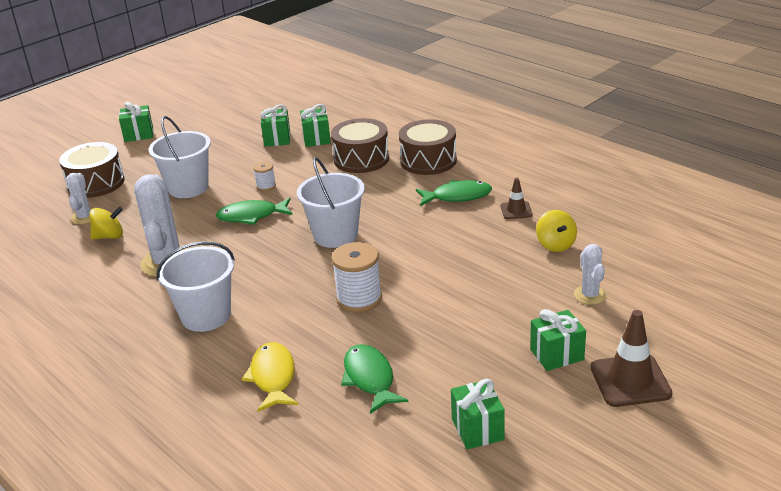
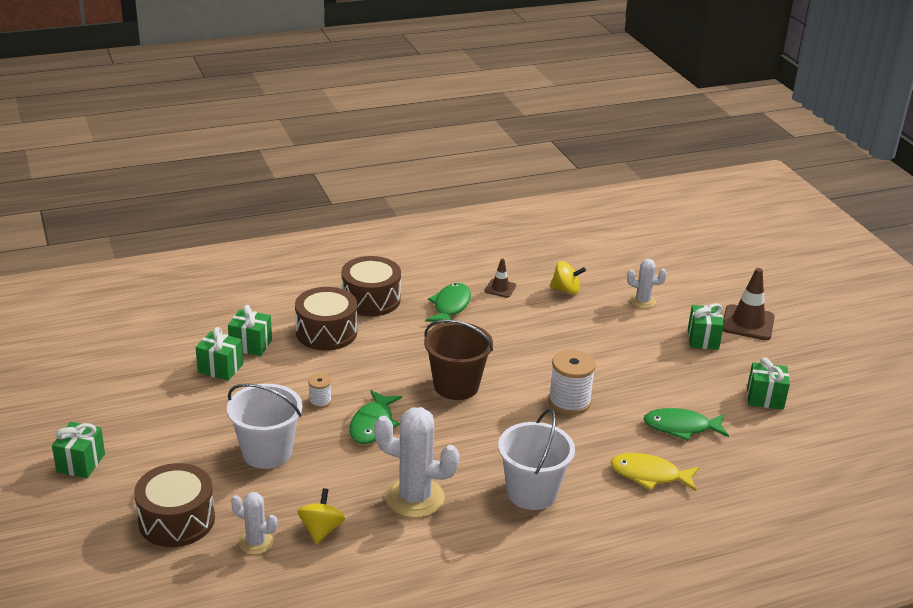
camera: 70 degrees left, 0 degrees up
white bucket [297,157,365,248] -> brown bucket [424,319,493,400]

